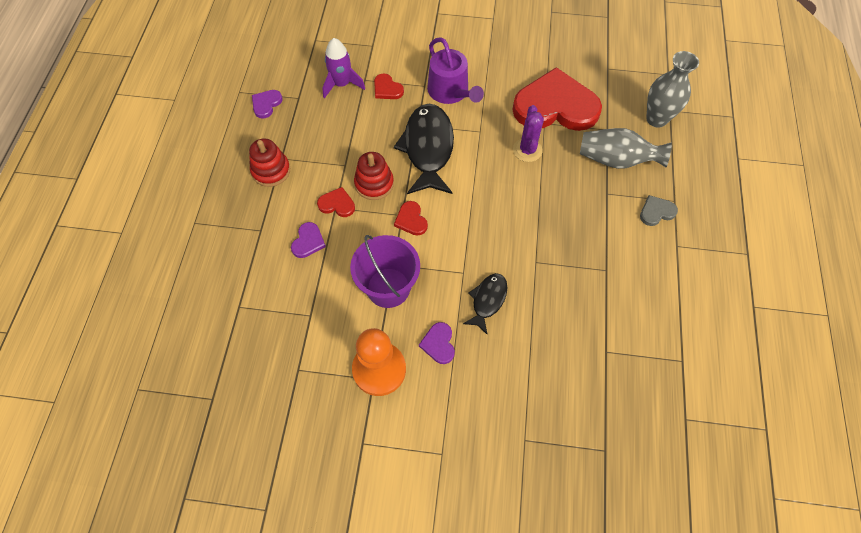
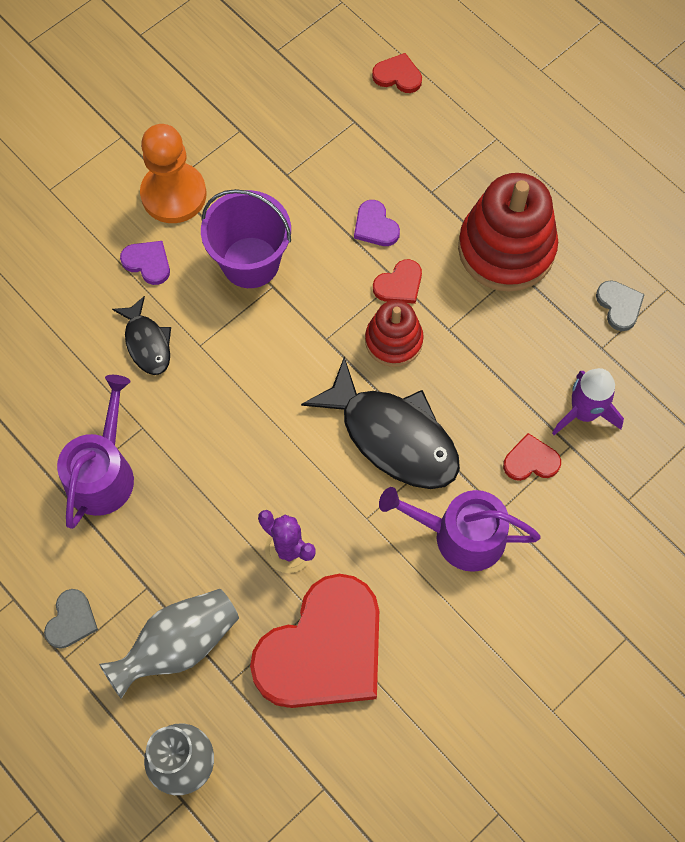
camera: 130 degrees right, 5 degrees up
red stacking toy [249,138,290,187] -> red stacking toy [458,173,558,292], size x1.73
purple heart [252,90,283,118] -> grey heart [596,280,645,331]
red heart [394,201,428,236] -> red heart moved to [372,53,422,93]
none -> purple watering can [57,375,134,529]

